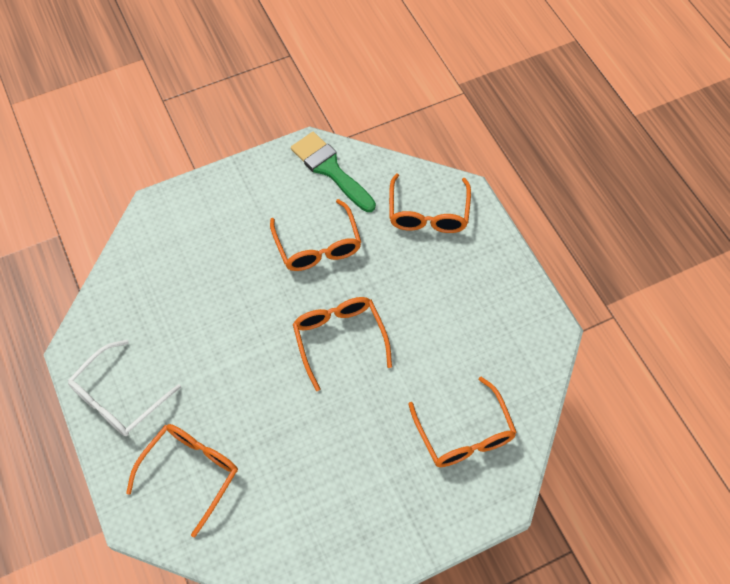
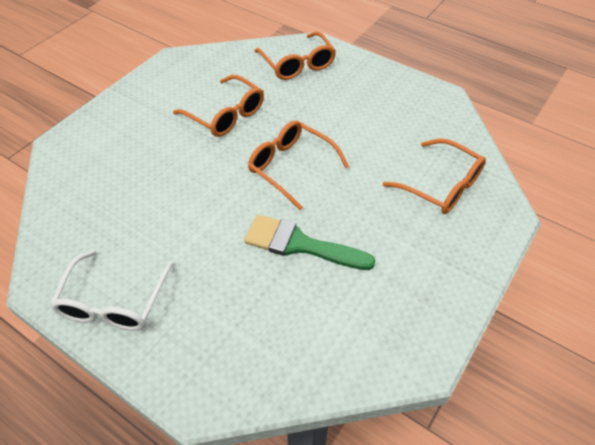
camera: 30 degrees left, 10 degrees down
orange glasses [126,424,238,537] -> none
green brush [291,132,376,212] -> green brush moved to [244,215,376,270]

